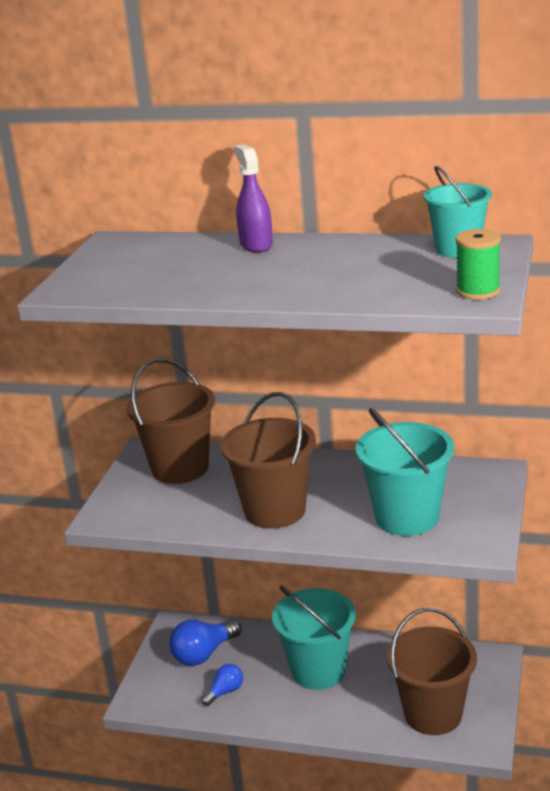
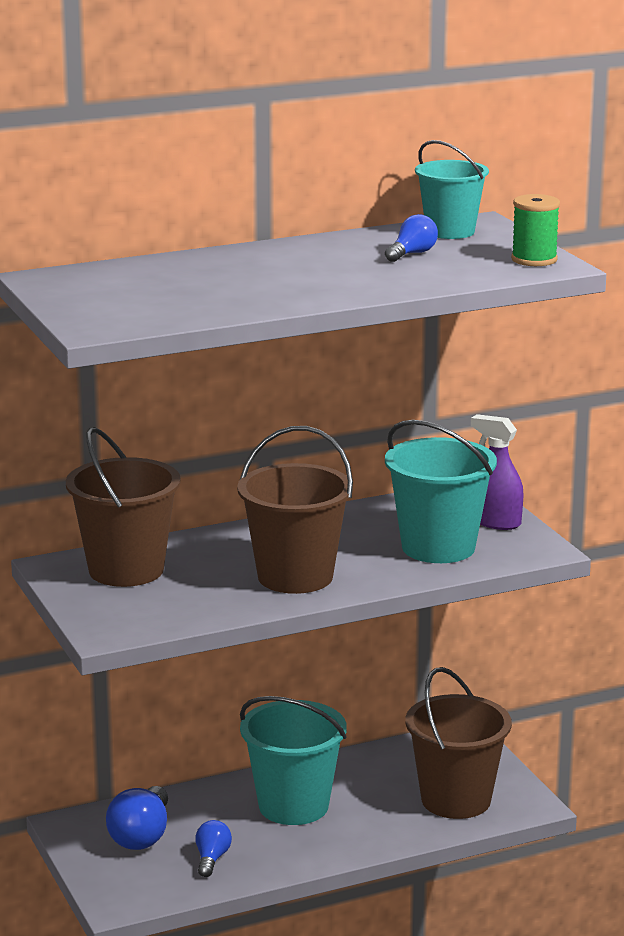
camera: 40 degrees left, 5 degrees down
purple spray bottle [234,144,273,252] -> purple spray bottle moved to [471,414,524,530]
none -> blue light bulb [385,214,438,262]

